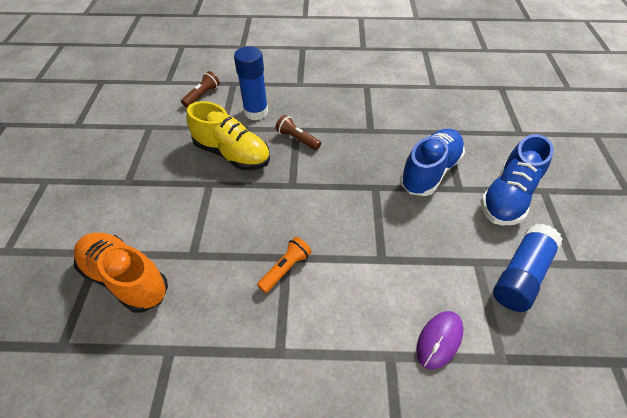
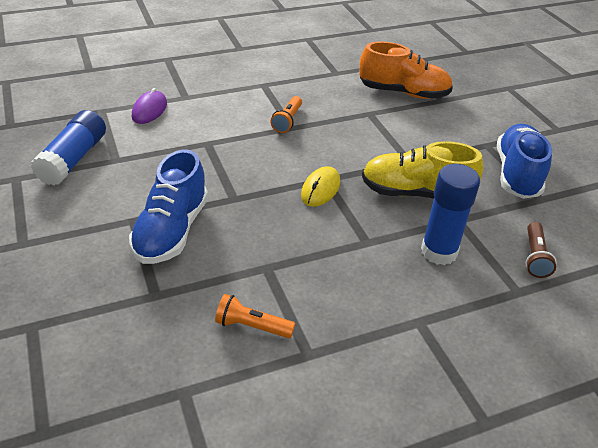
camera: 155 degrees right, 10 degrees down
brown flashlight [275,115,321,150] -> none
blue shoe [480,134,554,226] -> blue shoe moved to [497,124,552,199]
none -> orange flashlight [215,294,295,338]
none -> yellow mouse [301,166,340,207]

